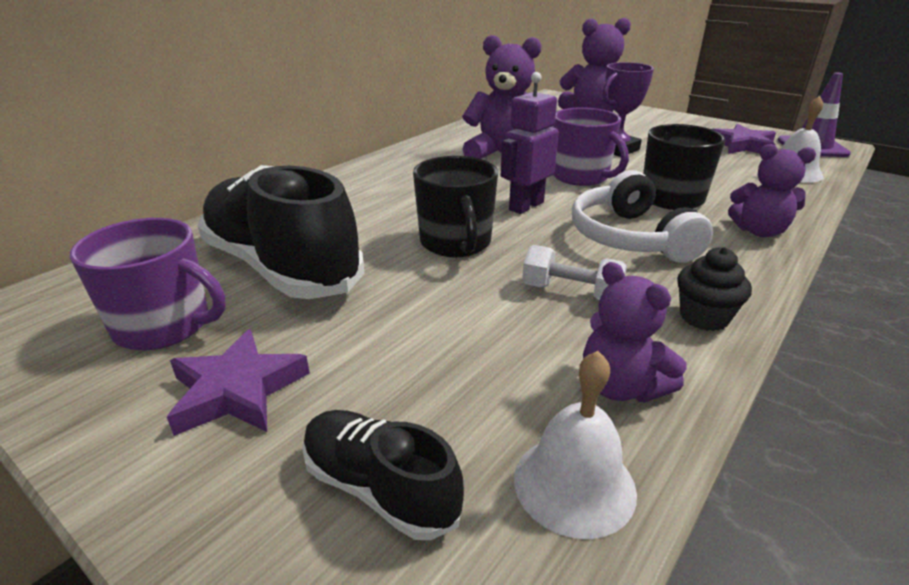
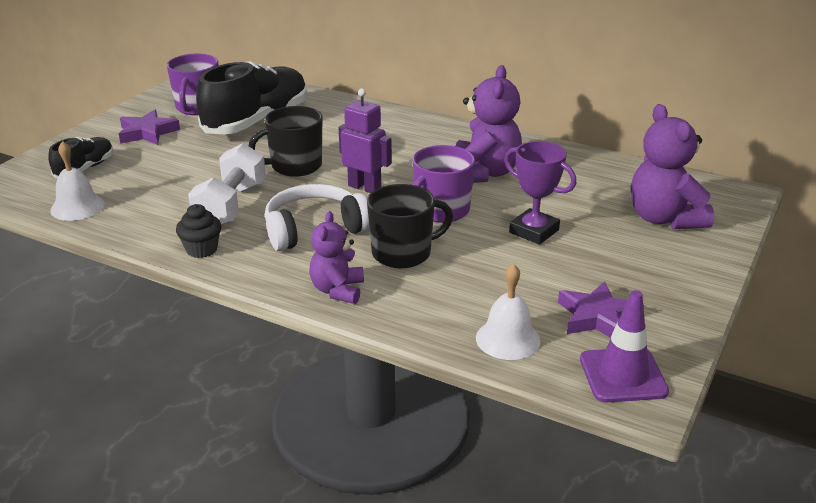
camera: 80 degrees right, 0 degrees up
white dumbbell [522,245,627,300] -> white dumbbell [188,143,266,226], size x1.63
purple teddy bear [583,262,686,403] -> none

